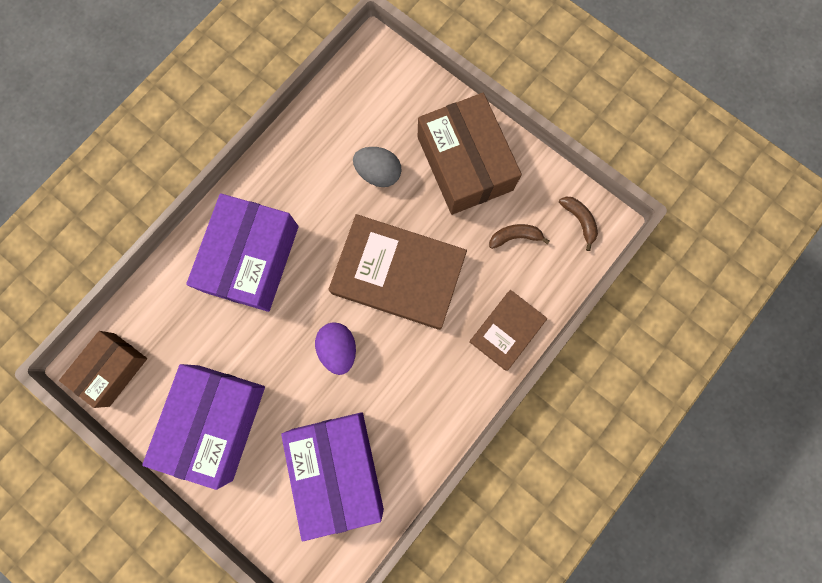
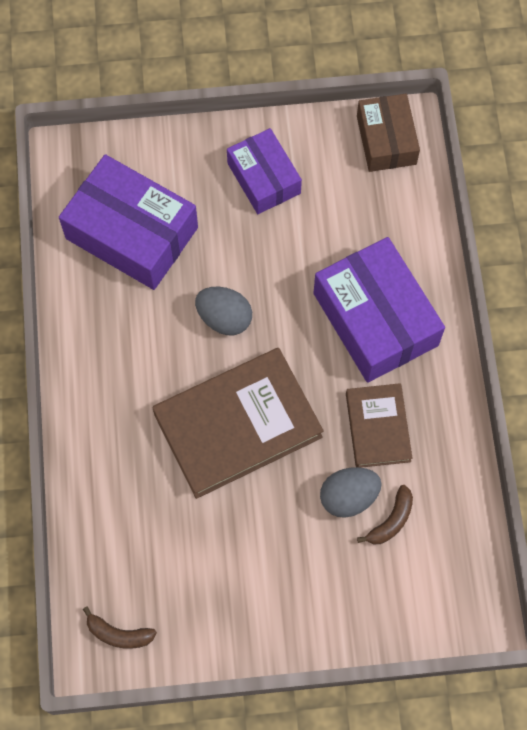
camera: 135 degrees right, 10 degrees down
purple box [142,364,265,490] -> purple box [227,128,302,214], size x0.62
purple egg [315,322,356,375] -> grey egg [195,287,252,335]
brown box [418,93,522,215] -> none
brown book [469,290,547,371] -> brown book moved to [346,383,413,468]
brown banana [489,224,550,249] -> brown banana moved to [357,485,413,544]

